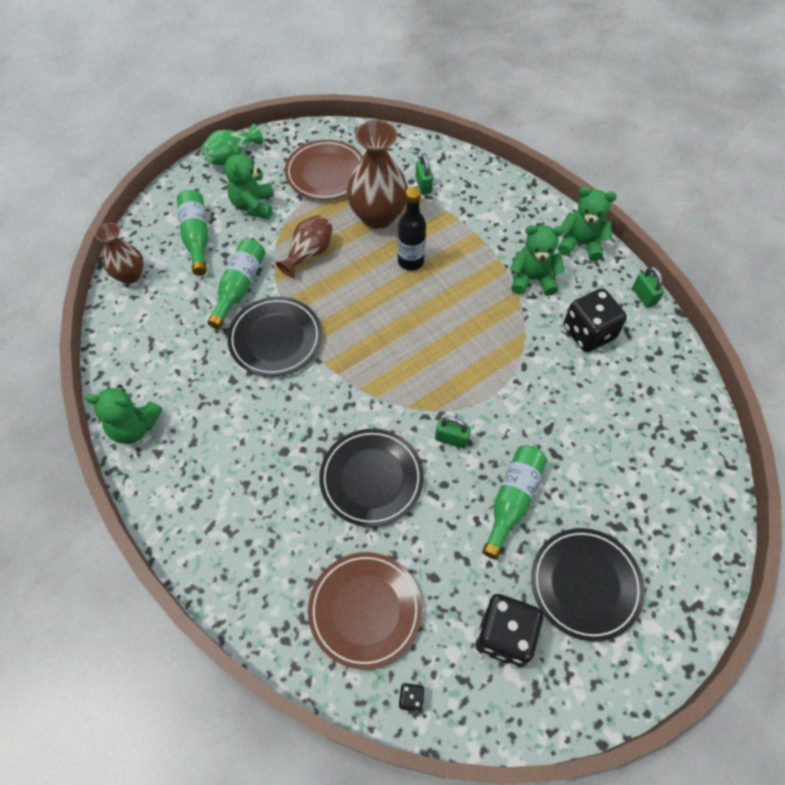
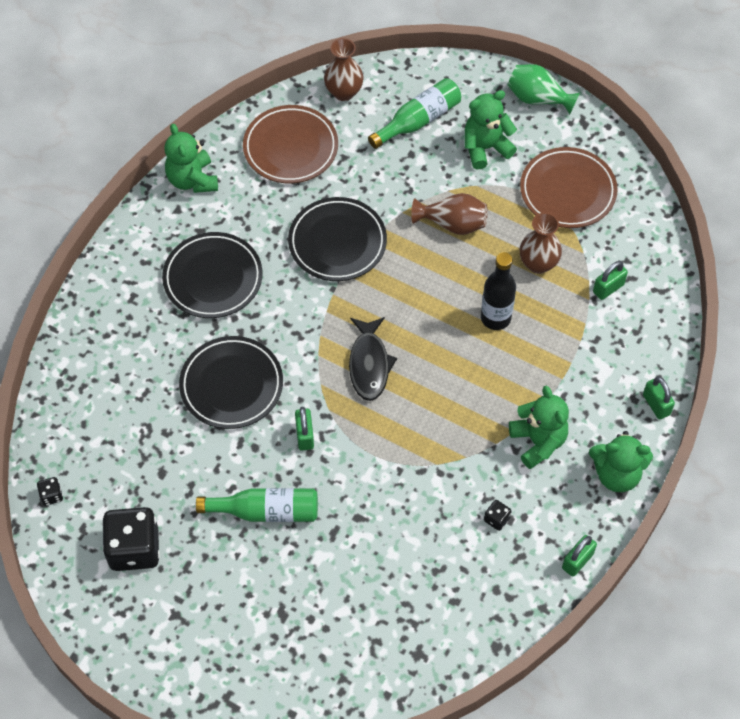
camera: 65 degrees right, 0 degrees up
green bottle [207,239,265,329] -> none
brown plate [308,552,422,669] -> brown plate moved to [243,105,338,183]
brown vase [347,120,408,229] -> brown vase [520,213,562,274], size x0.60
black plate [531,528,645,641] -> black plate moved to [162,232,263,318]
green teddy bear [558,187,617,261] -> green teddy bear turned 105 degrees clockwise [589,431,653,492]
black dice [564,288,627,352] -> black dice [484,500,512,531], size x0.42
none -> black fish [349,317,397,401]
none -> green padlock [643,376,675,420]

